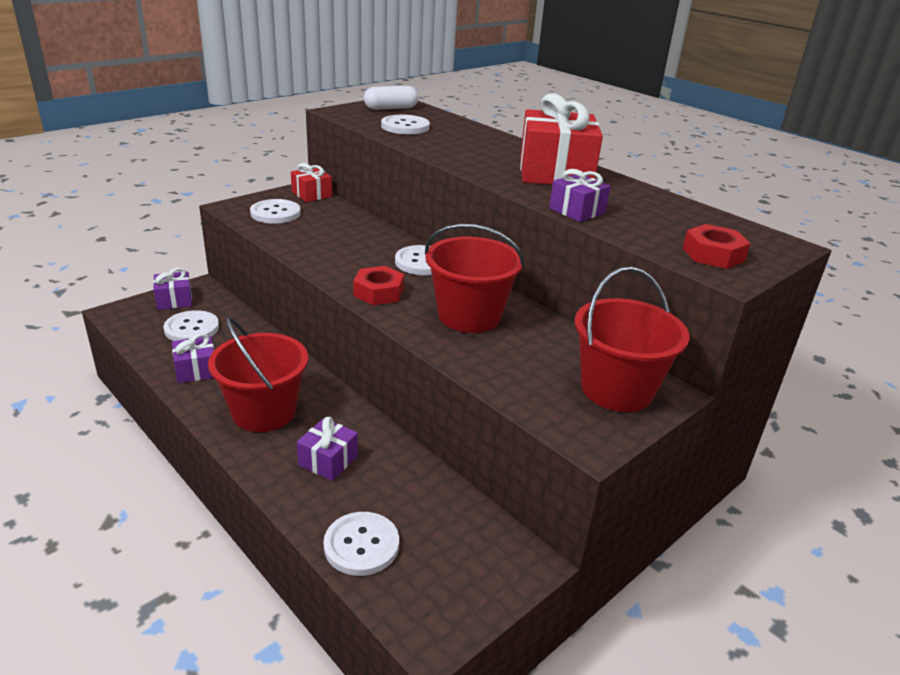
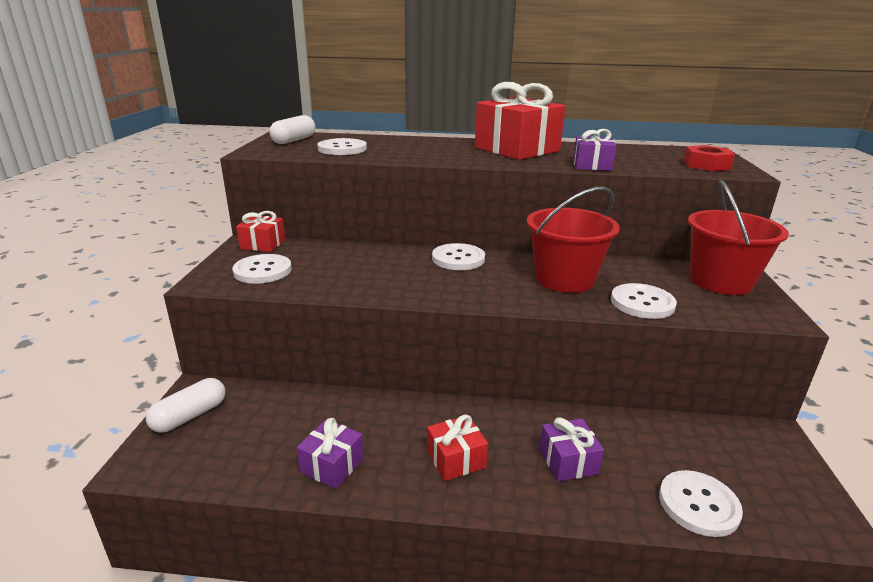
camera: 40 degrees left, 5 degrees down
purple gift [153,268,192,310] -> white capsule [146,378,226,433]
white button [163,310,219,341] -> white button moved to [611,283,677,319]
red bucket [208,317,308,432] -> red gift [427,414,488,481]
red nut [353,266,404,305] -> none

